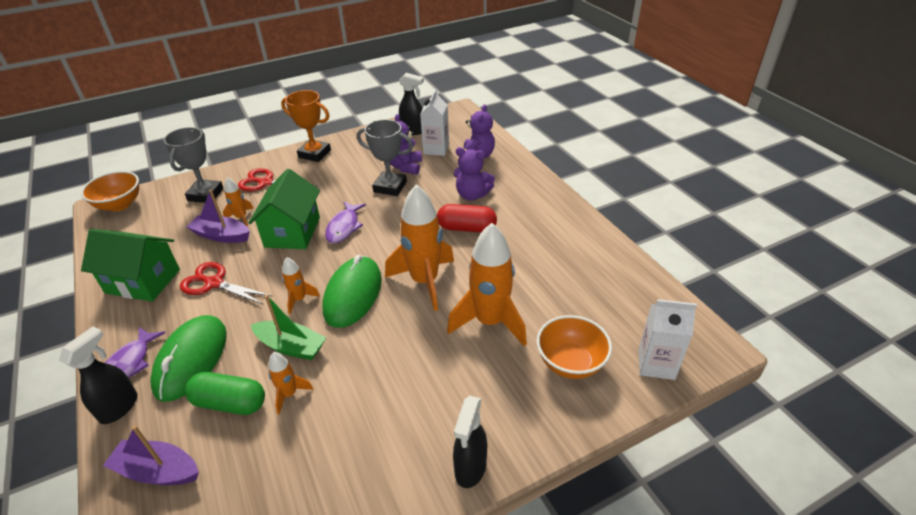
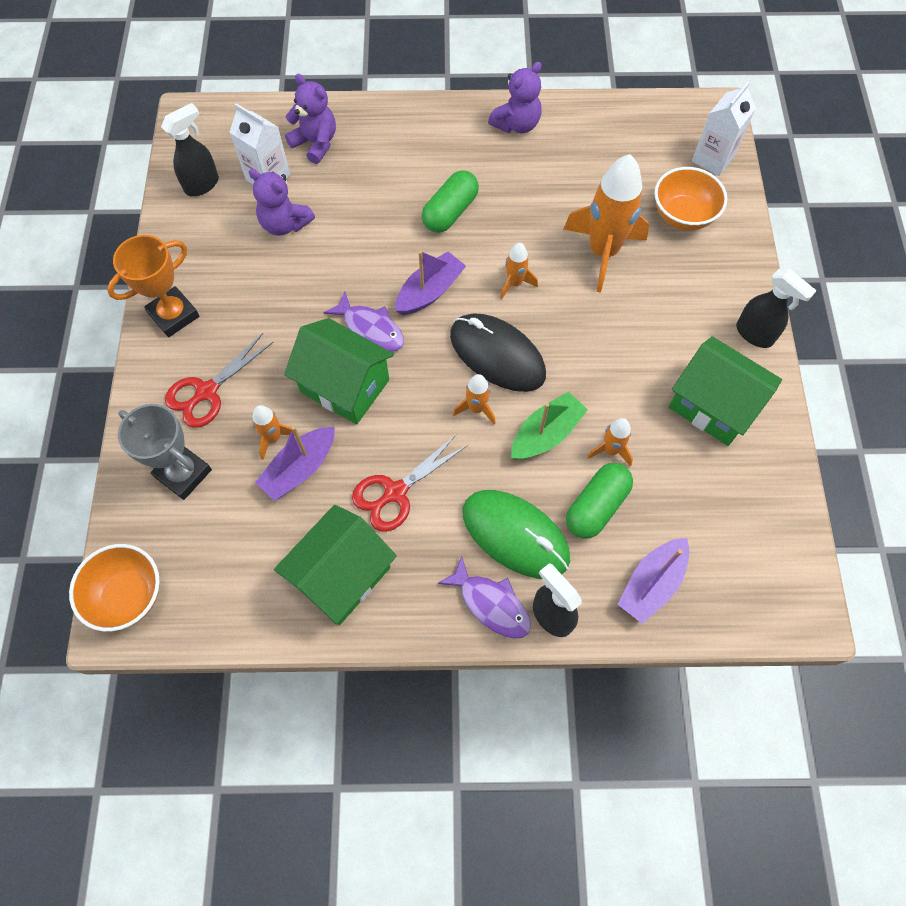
camera: 65 degrees left, 25 degrees up
green mouse [323,255,382,328] -> black mouse [450,314,546,392]
grey trophy [357,119,413,196] -> none
orange rocket [385,184,454,311] -> orange rocket [500,243,538,299], size x0.48
red capsule [437,204,497,232] -> green capsule [422,170,479,233]
purple teddy bear [454,147,495,201] -> purple teddy bear moved to [488,62,541,133]
none -> purple boat [395,250,466,315]
none -> green house [669,336,782,446]

